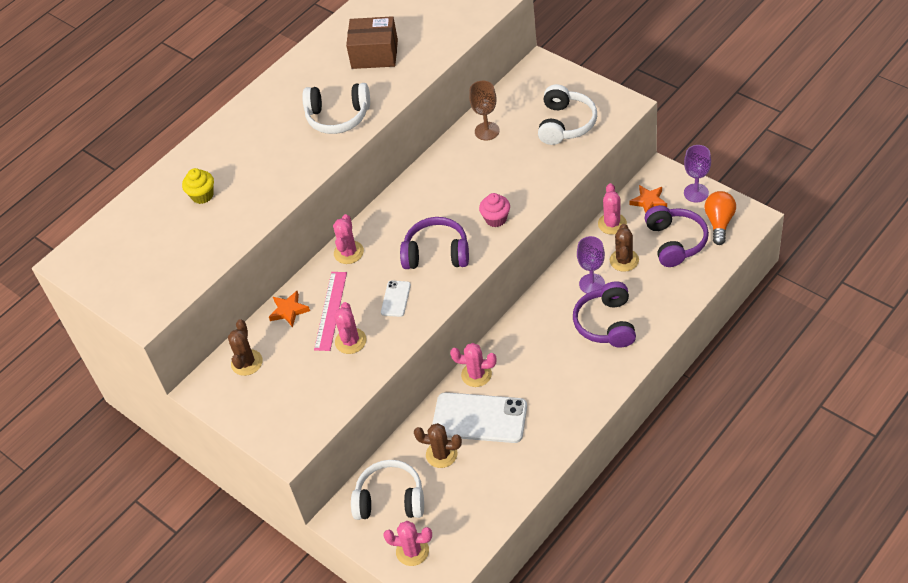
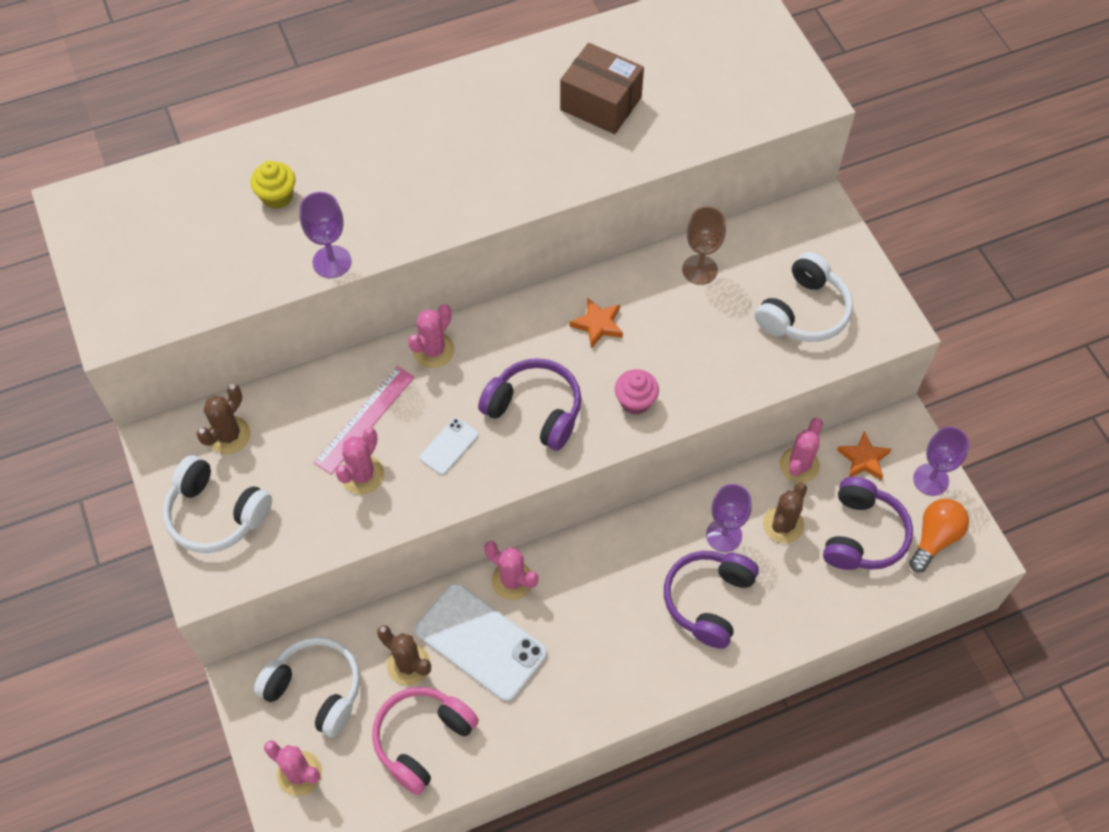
camera: 20 degrees right, 10 degrees up
orange star [269,291,310,327] -> orange star moved to [569,297,623,349]
white headphones [302,83,370,134] -> white headphones moved to [163,455,272,553]
none -> purple goblet [299,192,352,278]
none -> pink headphones [372,687,479,795]

